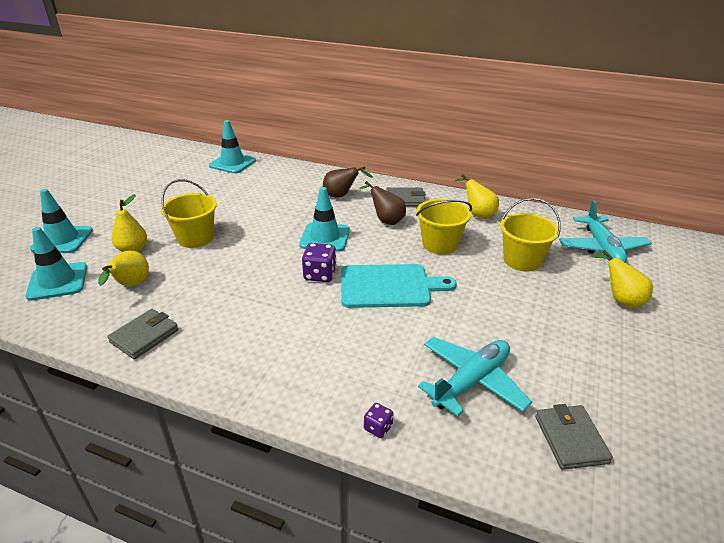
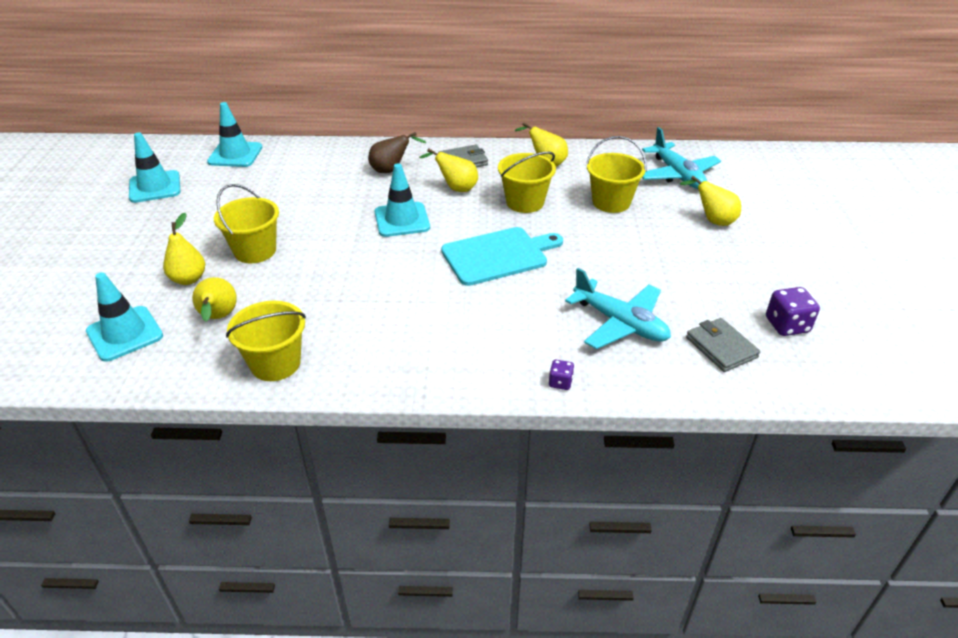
camera: 20 degrees left, 5 degrees up
turquoise traffic cone [30,189,93,253] -> turquoise traffic cone moved to [129,132,180,203]
grey wallet [107,309,179,359] -> yellow bucket [226,301,306,381]
purple dice [302,243,337,282] -> purple dice moved to [766,287,820,336]
brown pear [359,181,406,225] -> yellow pear [419,148,478,192]
turquoise plane [418,337,532,416] -> turquoise plane turned 105 degrees clockwise [565,268,671,349]

